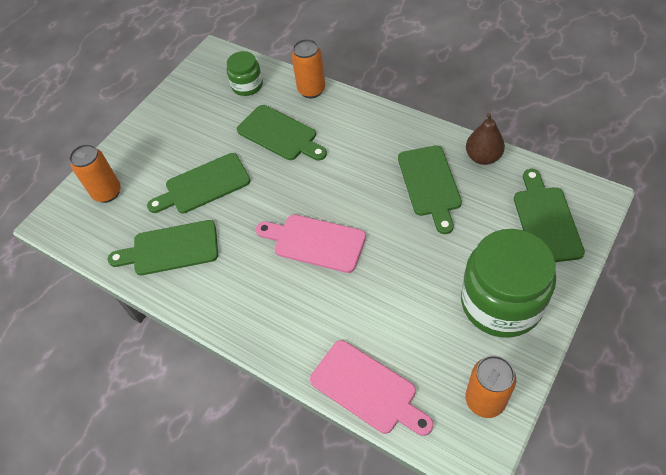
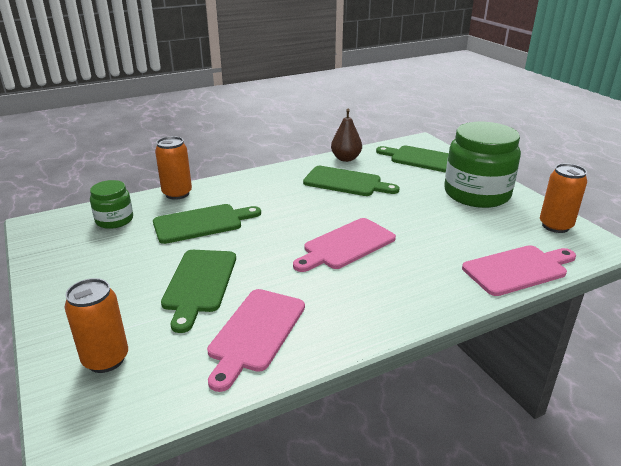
camera: 65 degrees left, 25 degrees down
green cutting board [108,220,218,275] -> pink cutting board [207,289,305,392]

